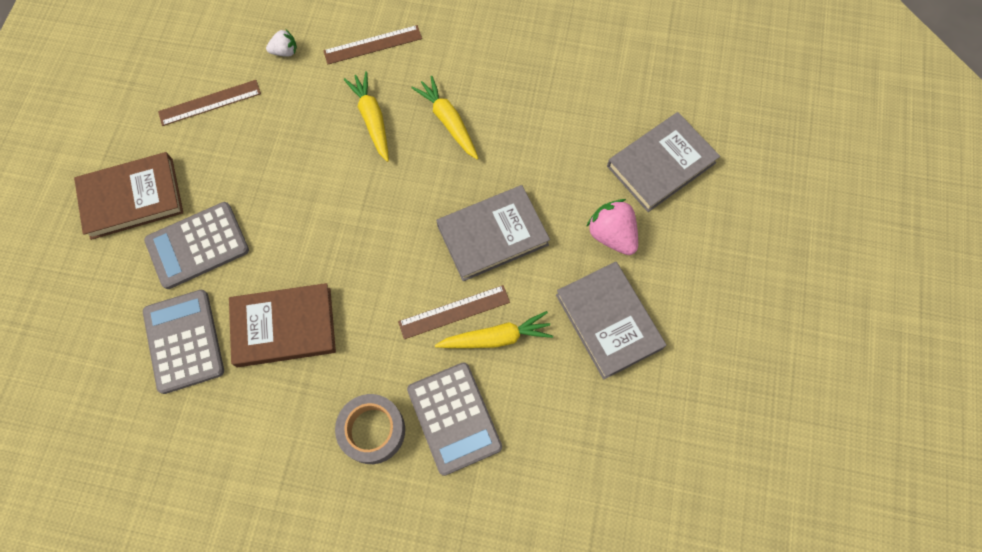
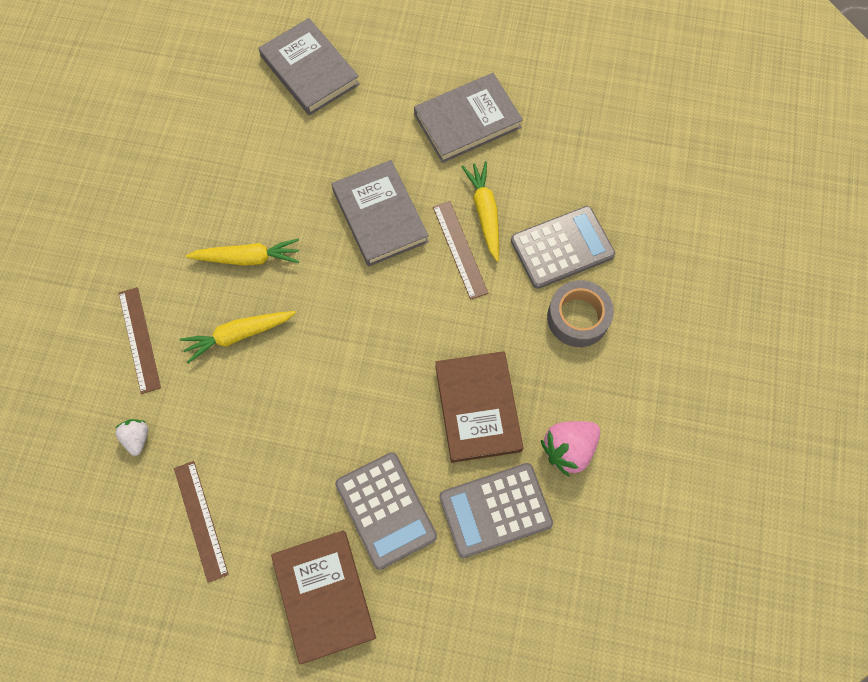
camera: 90 degrees left, 0 degrees up
yellow carrot [411,76,478,159] -> yellow carrot turned 150 degrees counterclockwise [186,238,299,266]
pink strawberry [586,199,638,255] -> pink strawberry moved to [541,421,600,477]

